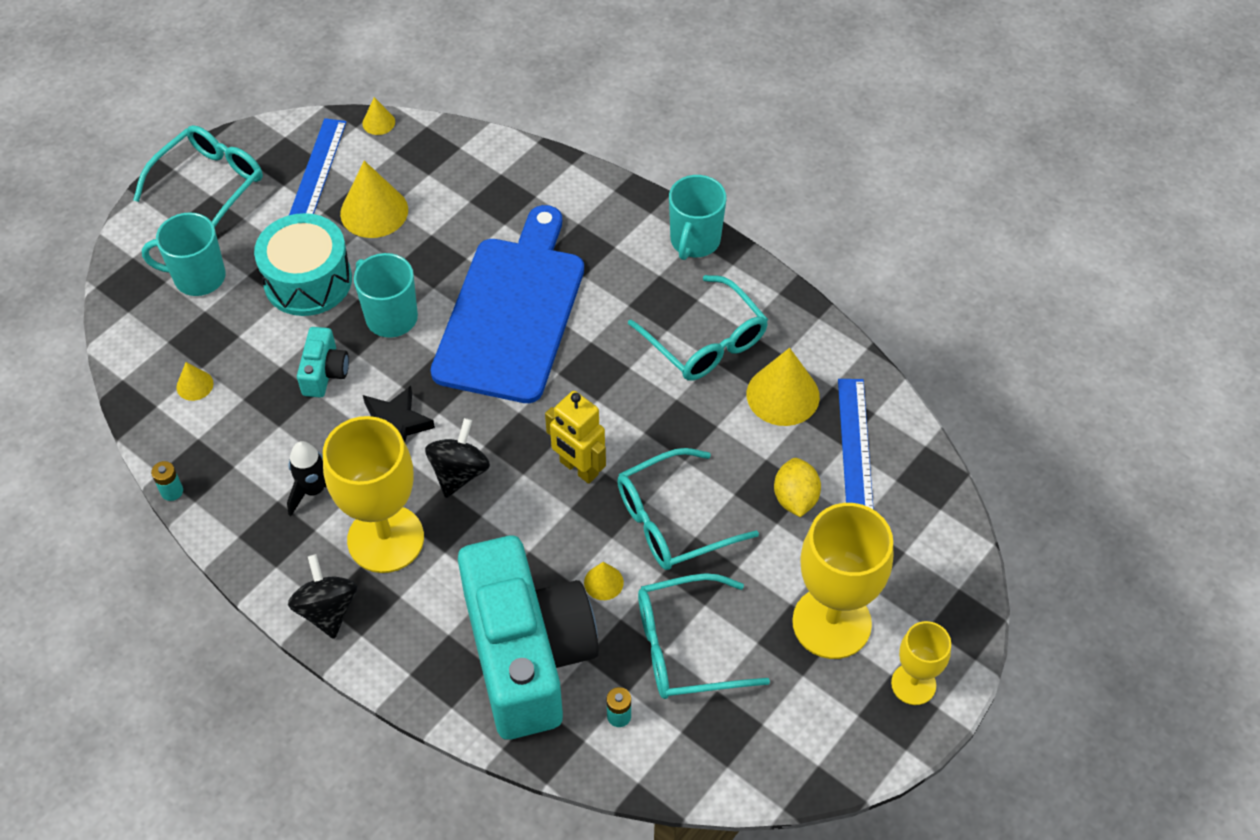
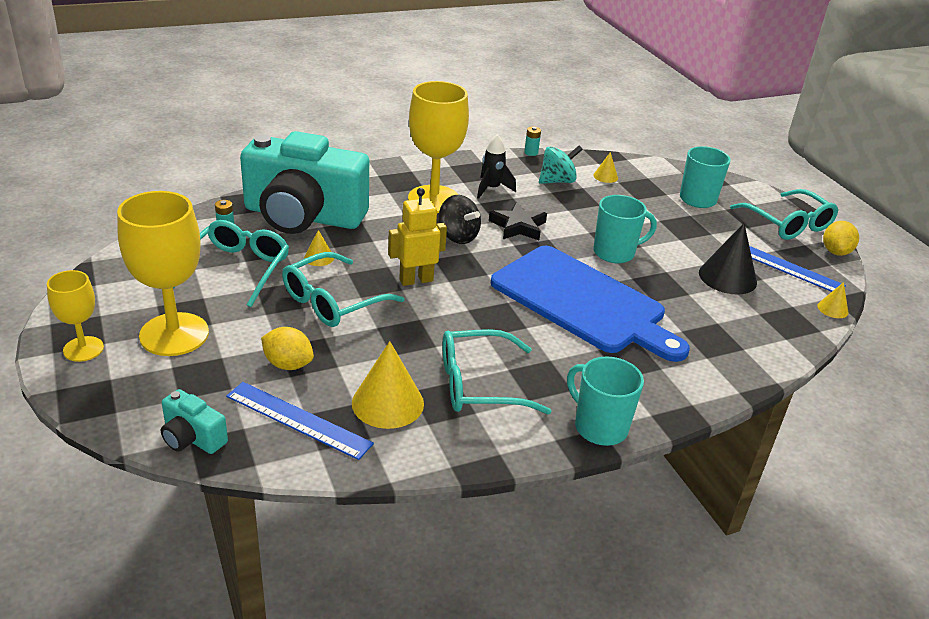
camera: 115 degrees right, 20 degrees down
turquoise drum [254,213,352,316] -> none
black spinning top [288,554,357,639] -> none
turquoise camera [297,327,349,398] -> turquoise camera moved to [161,389,228,454]
yellow cone [340,161,408,238] -> black cone [699,223,757,295]
turquoise glasses [617,448,759,570] -> turquoise glasses turned 135 degrees counterclockwise [282,252,404,327]
none -> turquoise spinning top [539,146,583,184]
none -> yellow lemon [823,221,859,256]

